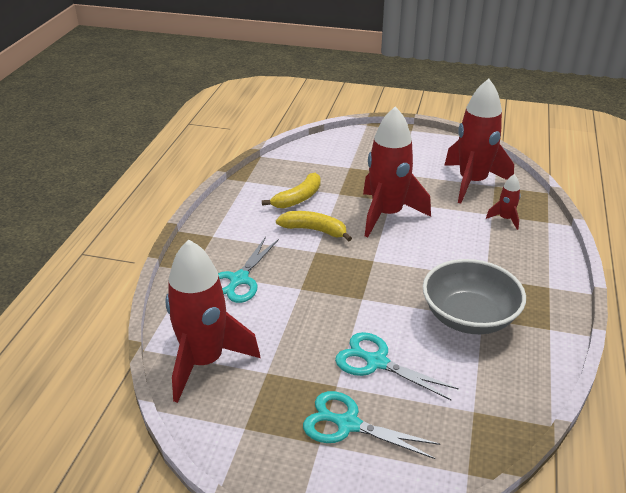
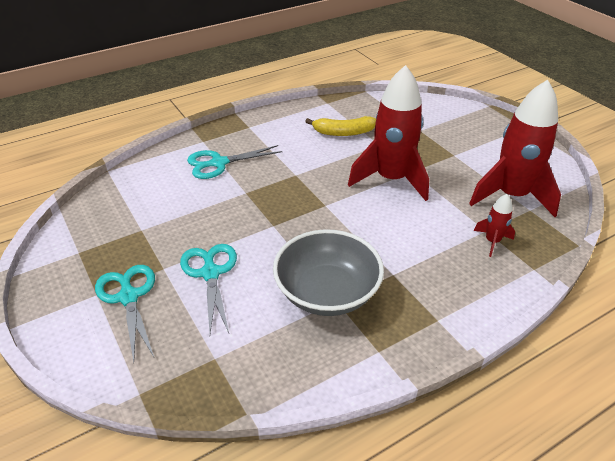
camera: 45 degrees right, 5 degrees up
red rocket [165,240,260,403] -> none
yellow banana [276,211,352,242] -> none

